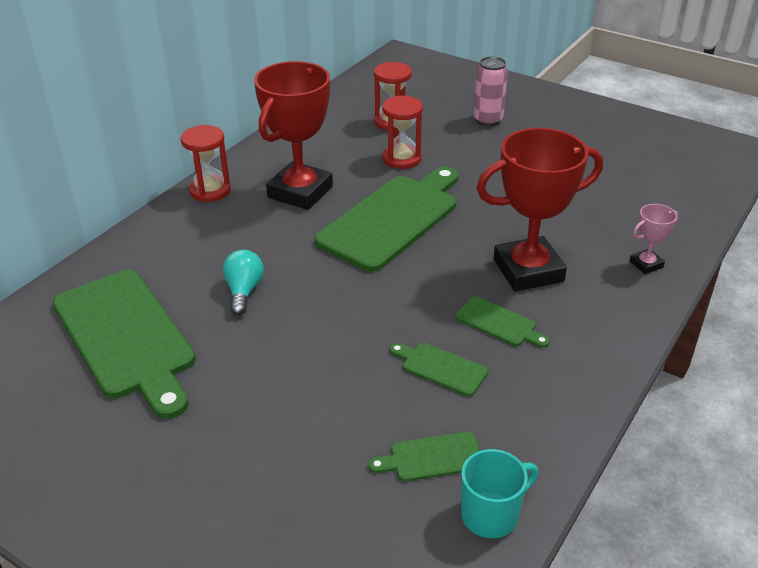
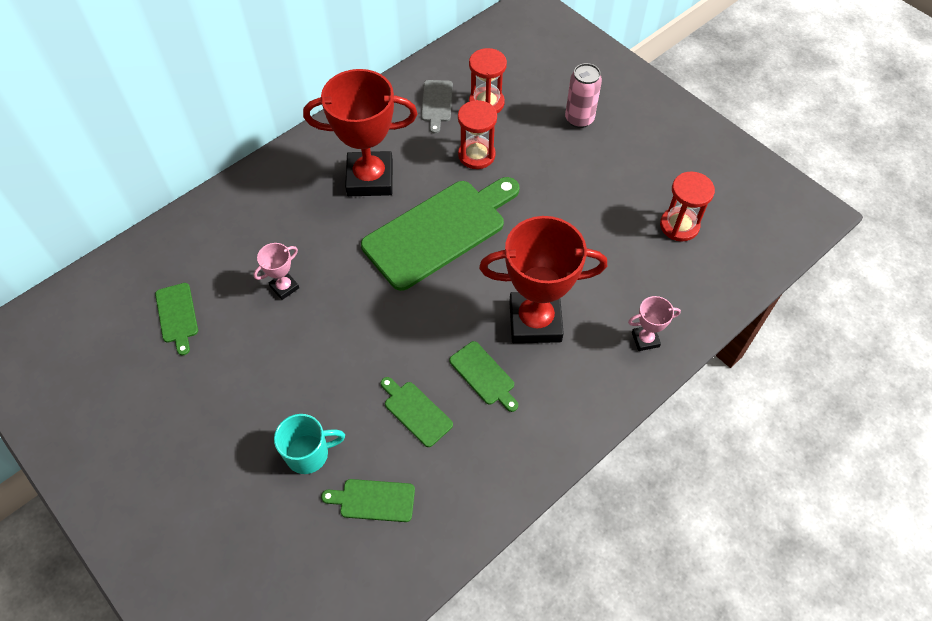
camera: 15 degrees right, 20 degrees up
green cutting board [53,270,196,419] -> green cutting board [155,283,198,356], size x0.44
red hourglass [181,125,231,202] -> red hourglass moved to [660,171,715,241]
turquoise light bulb [223,250,264,315] -> pink trophy [254,243,299,300]
red trophy [254,61,333,210] -> red trophy turned 45 degrees clockwise [303,69,417,196]
turquoise mug [461,449,538,538] -> turquoise mug moved to [274,414,345,474]
none -> grey cutting board [421,80,453,134]

